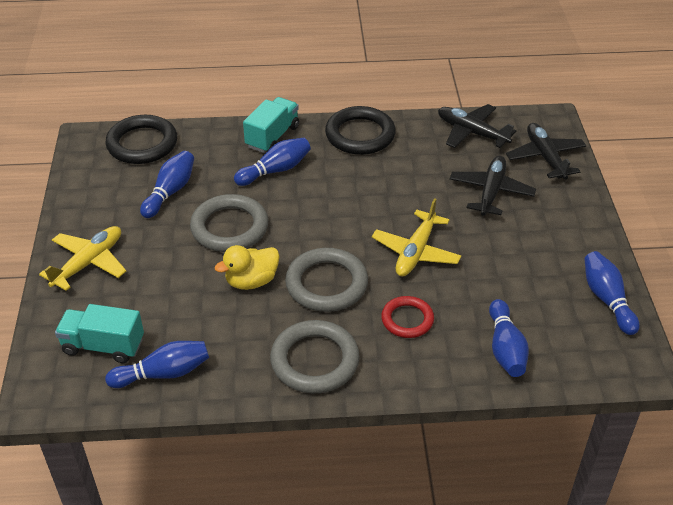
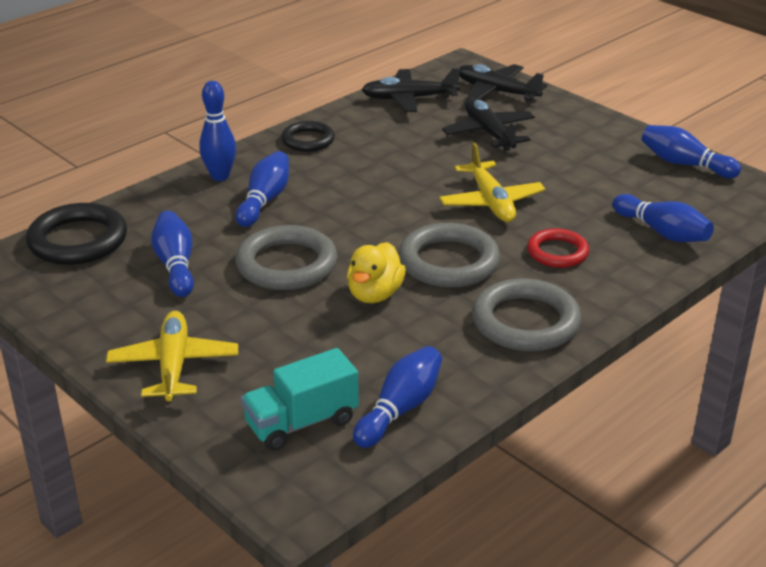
camera: 40 degrees left, 10 degrees down
turquoise truck [243,97,299,153] -> blue bowling pin [199,81,236,181]
black ring [325,106,396,155] -> black ring [281,121,335,152], size x0.62

